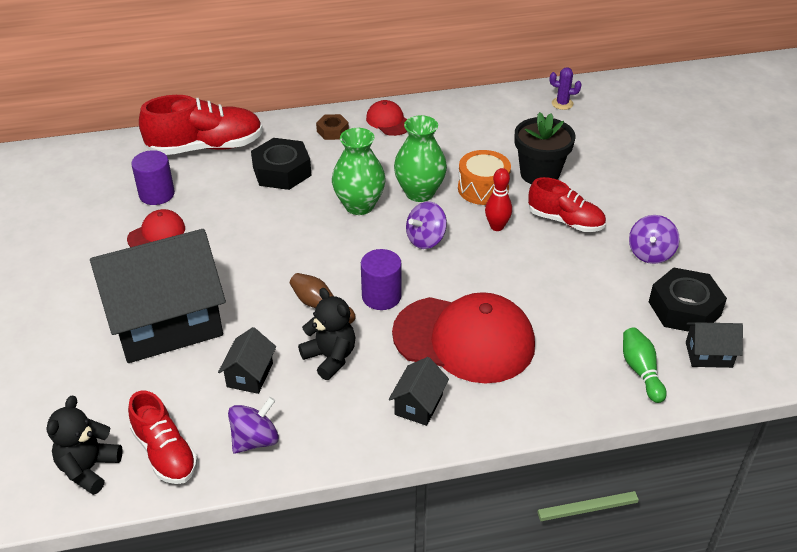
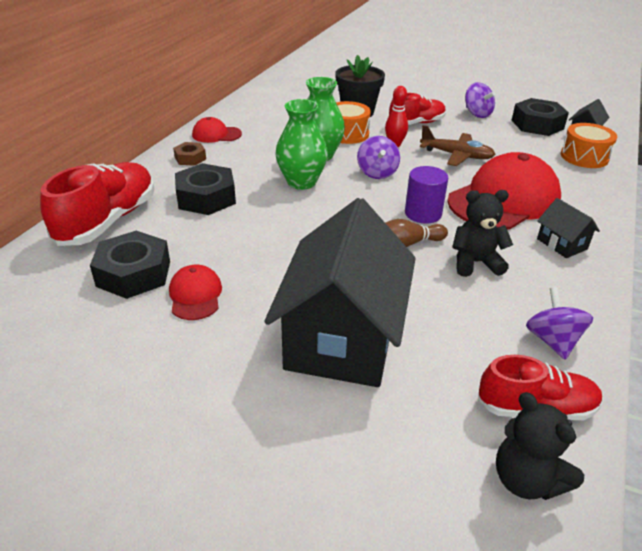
camera: 55 degrees left, 5 degrees down
purple cylinder [131,150,175,205] -> black nut [90,231,170,299]
black house [218,327,276,394] -> none
purple cactus [550,67,582,110] -> none
green bowling pin [623,327,667,403] -> orange drum [561,123,617,168]
none -> brown plane [420,125,496,166]

